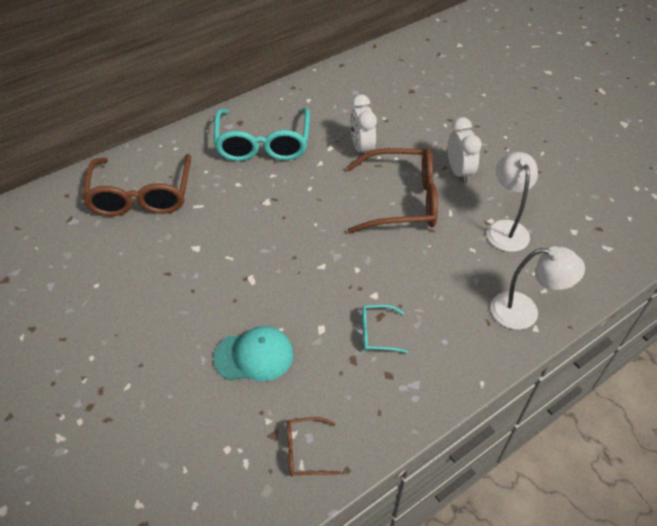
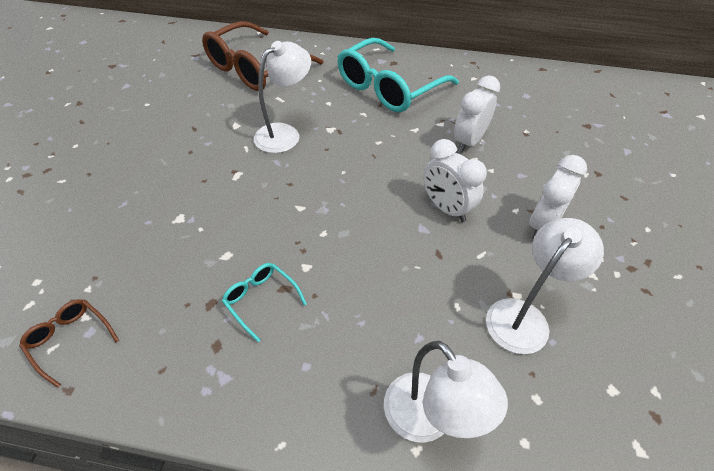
camera: 45 degrees right, 0 degrees up
turquoise cap [213,326,294,381] -> none
brown glasses [347,148,438,234] -> white clock [423,139,487,222]
none -> white lamp [254,41,311,153]

